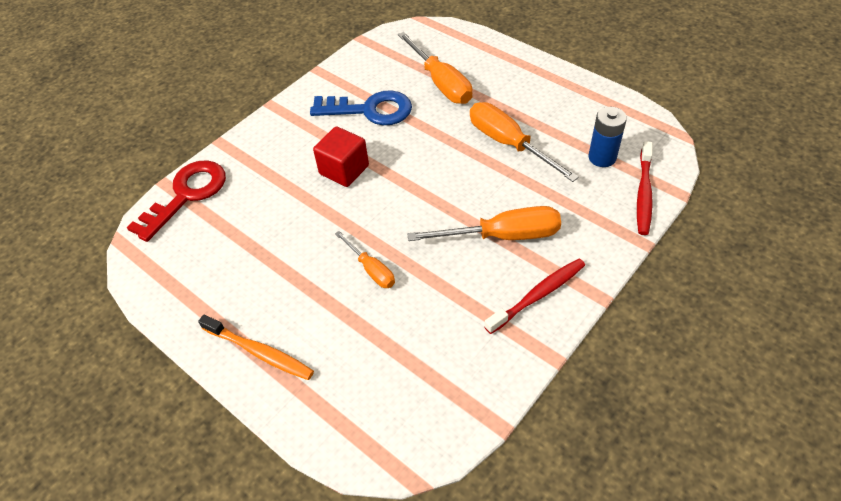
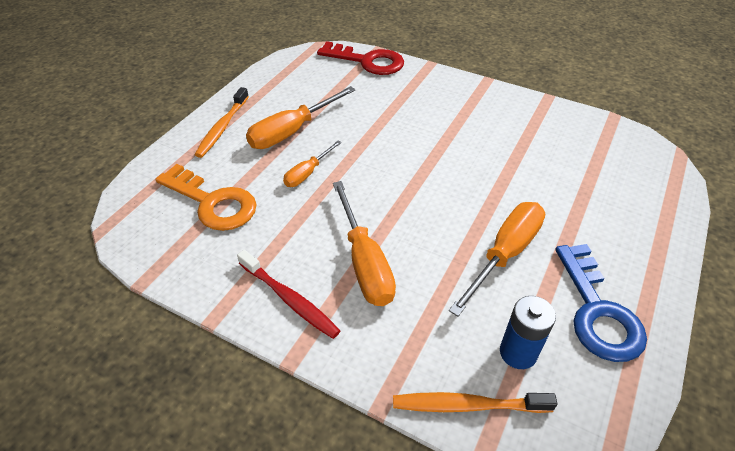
camera: 75 degrees right, 5 degrees down
blue key [310,90,412,125] -> blue key moved to [555,244,647,362]
red cube [313,126,369,187] -> none
orange screwdriver [398,32,472,104] -> orange screwdriver moved to [246,86,356,149]
red toothbrush [637,141,653,235] -> orange toothbrush [393,392,557,413]
none -> orange key [155,164,257,231]

